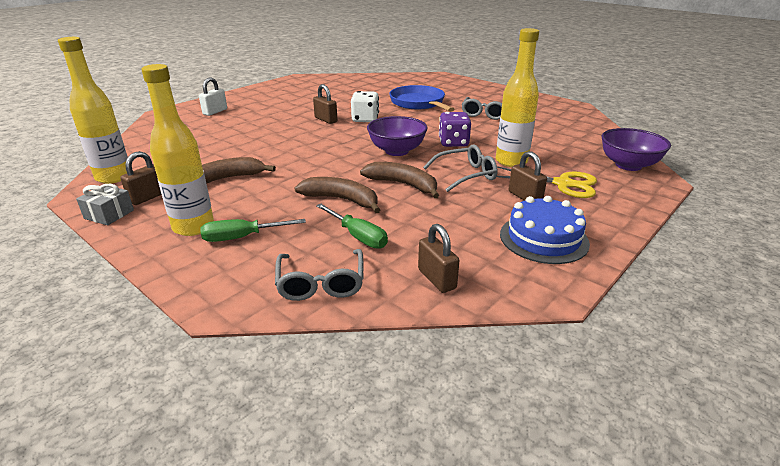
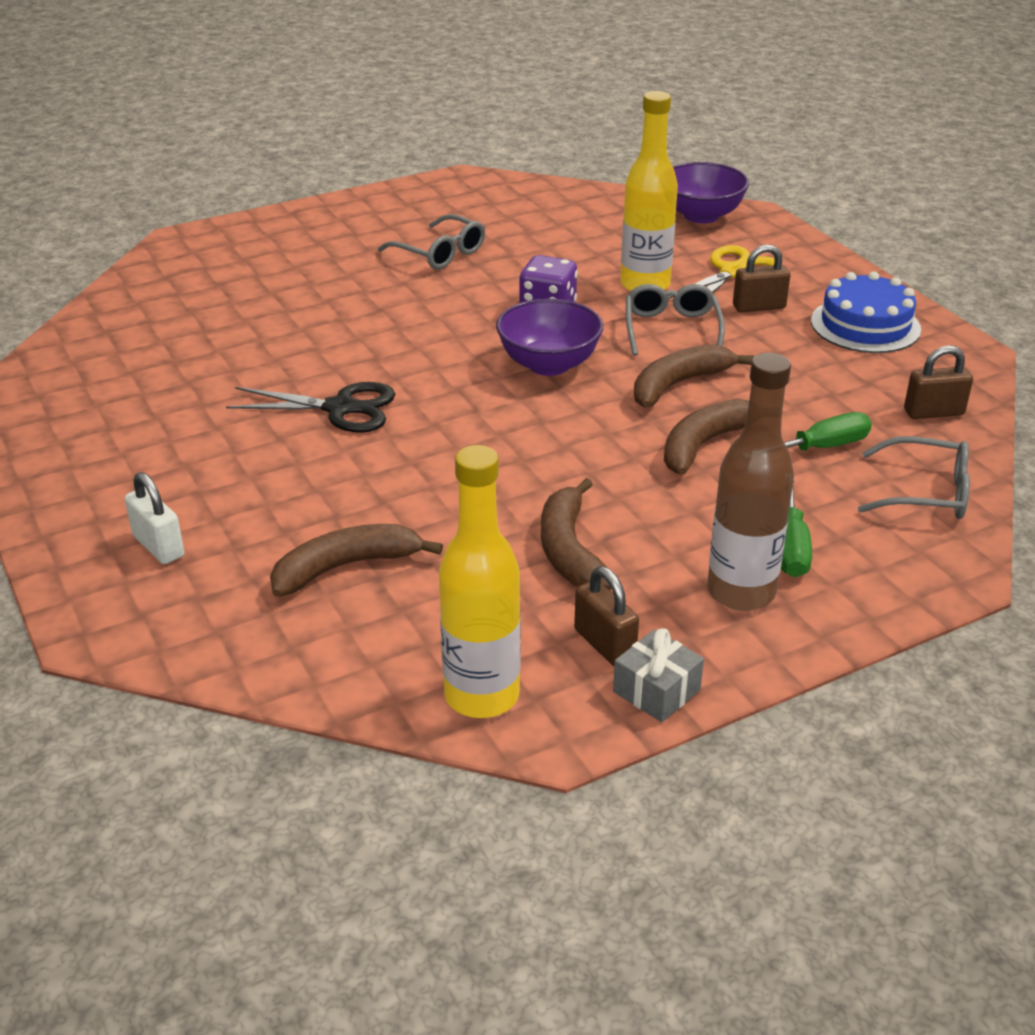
camera: 70 degrees left, 5 degrees up
yellow bottle [142,64,214,236] -> brown bottle [707,353,794,611]
brown padlock [313,84,337,124] -> black scissors [226,382,395,433]
white dice [351,91,379,122] -> none
blue pan [389,85,454,112] -> none
none -> brown banana [270,524,443,597]

